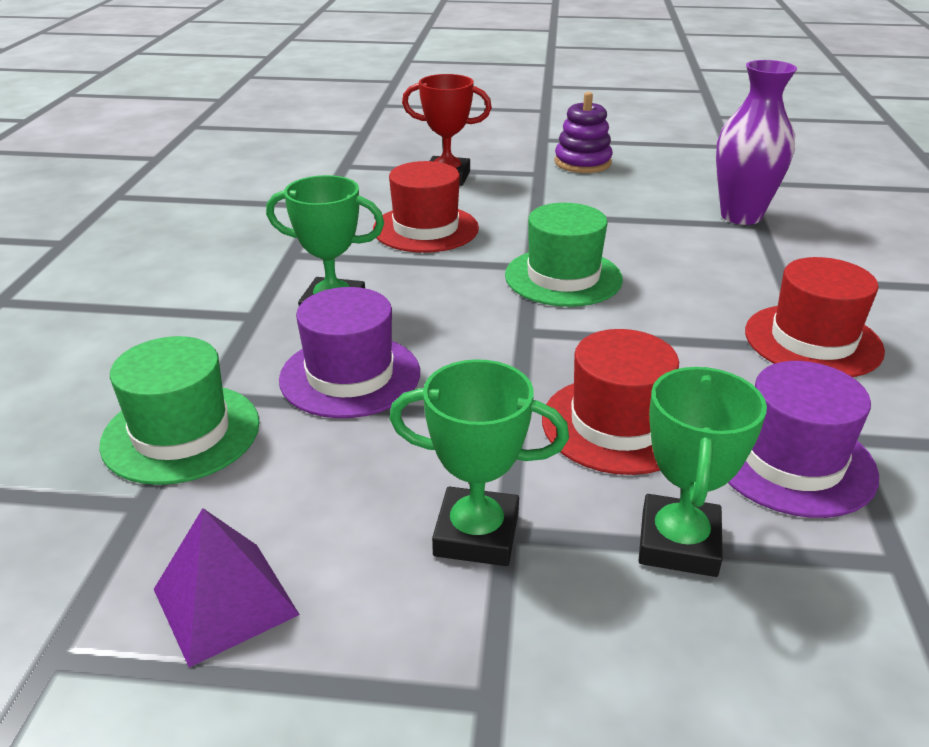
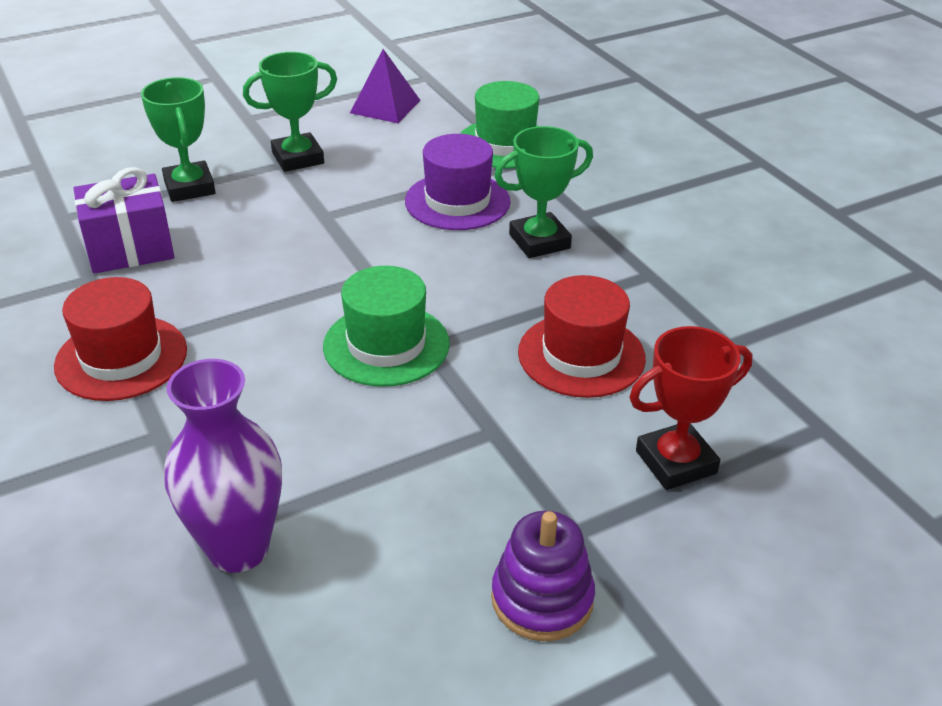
camera: 145 degrees right, 5 degrees up
red hat [542,329,679,475] -> none
purple hat [728,361,879,518] -> purple gift [74,167,174,274]

